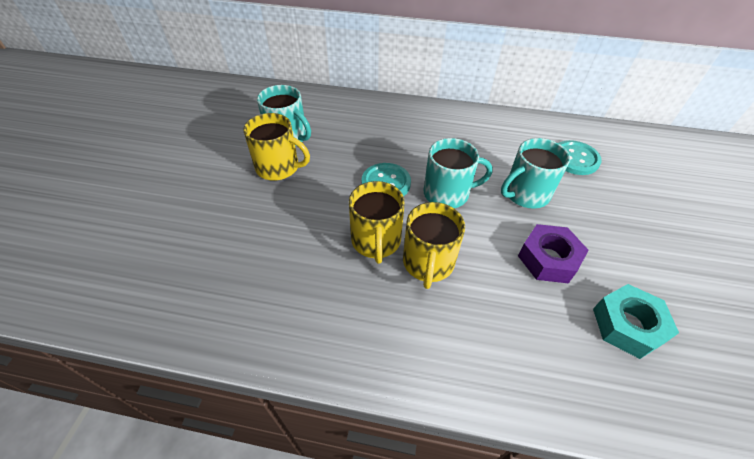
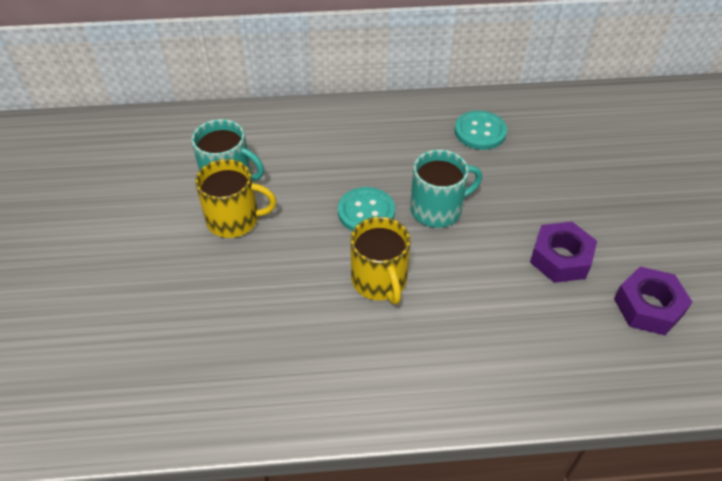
camera: 15 degrees left, 0 degrees up
yellow mug [403,202,465,289] -> none
turquoise mug [501,138,570,209] -> none
turquoise button [559,140,602,175] -> turquoise button moved to [455,111,507,150]
turquoise nut [593,284,679,359] -> purple nut [614,267,692,335]

